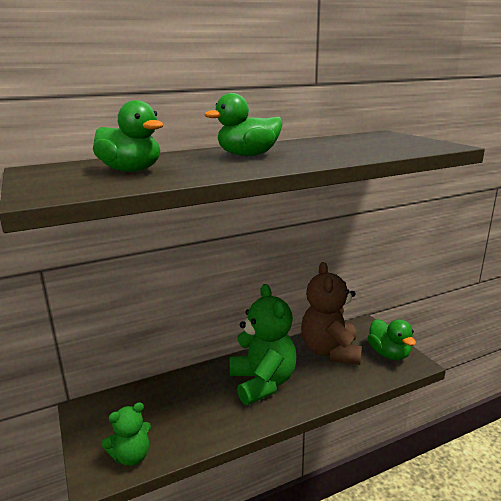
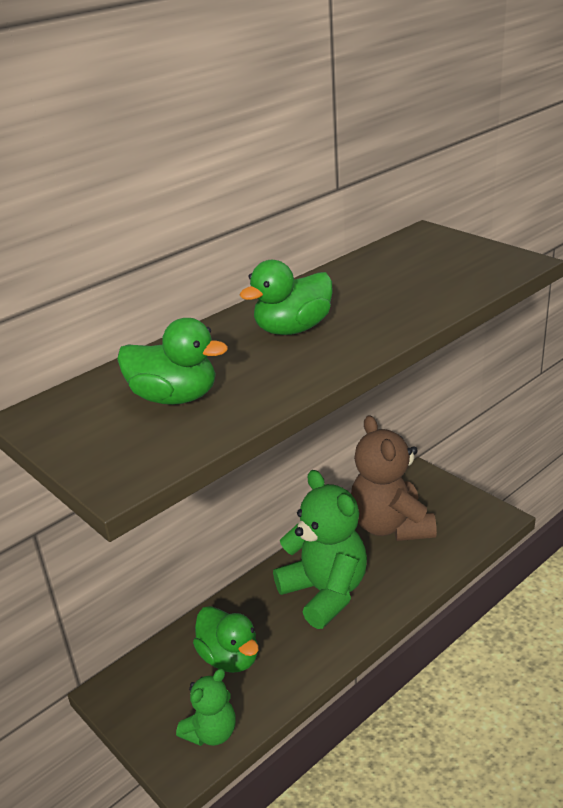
camera: 15 degrees left, 10 degrees up
green duck [368,319,416,360] -> green duck moved to [193,606,259,673]

